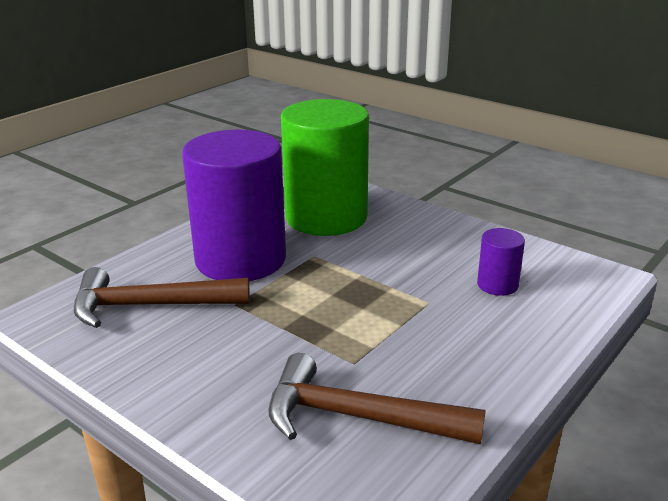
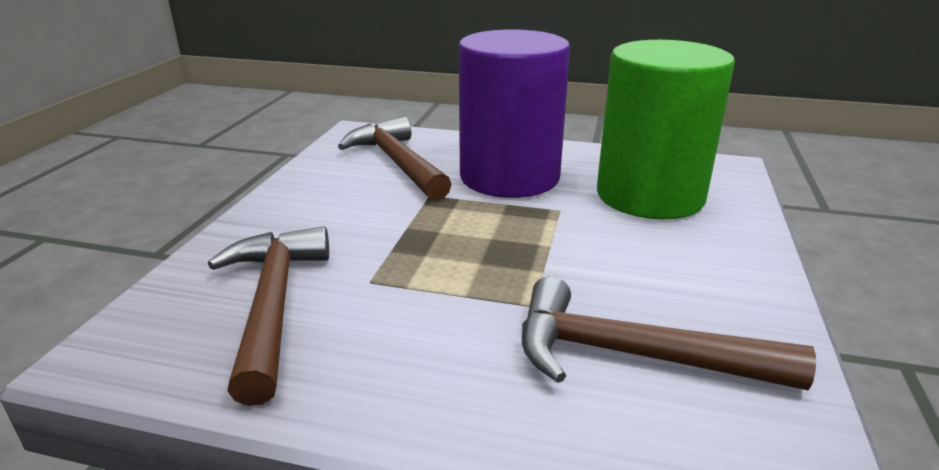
camera: 65 degrees right, 0 degrees up
purple cylinder [477,228,525,296] -> brown hammer [522,276,816,390]

